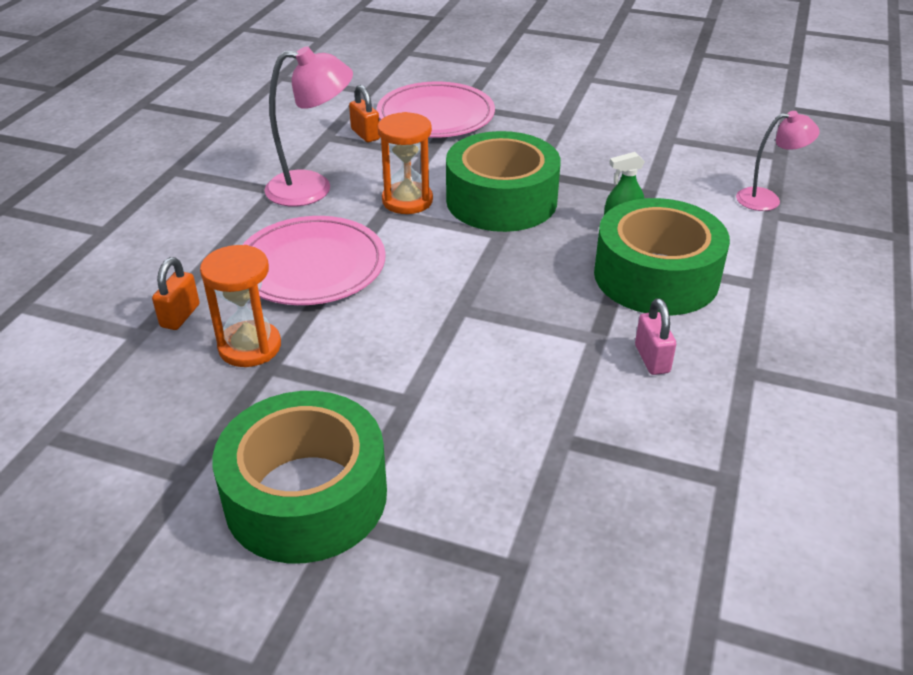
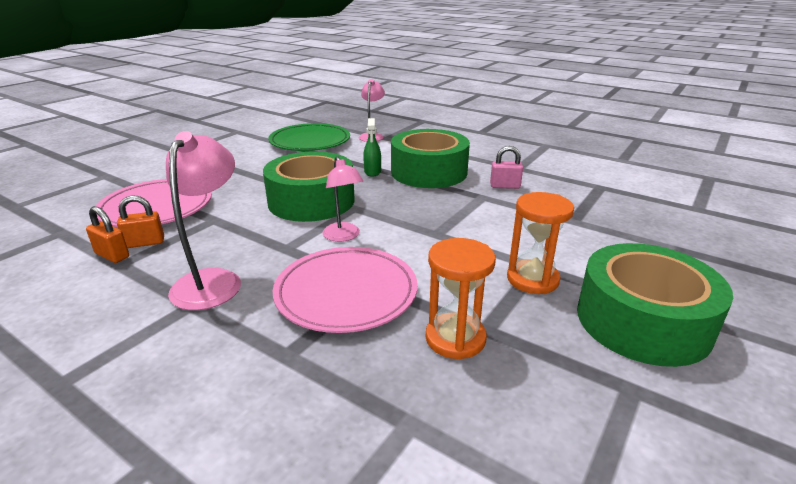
camera: 75 degrees left, 10 degrees down
orange padlock [152,257,200,330] -> orange padlock moved to [86,206,129,263]
orange hourglass [378,112,433,214] -> orange hourglass moved to [507,192,574,294]
none -> green plate [268,123,350,151]
none -> pink lamp [323,156,364,242]

